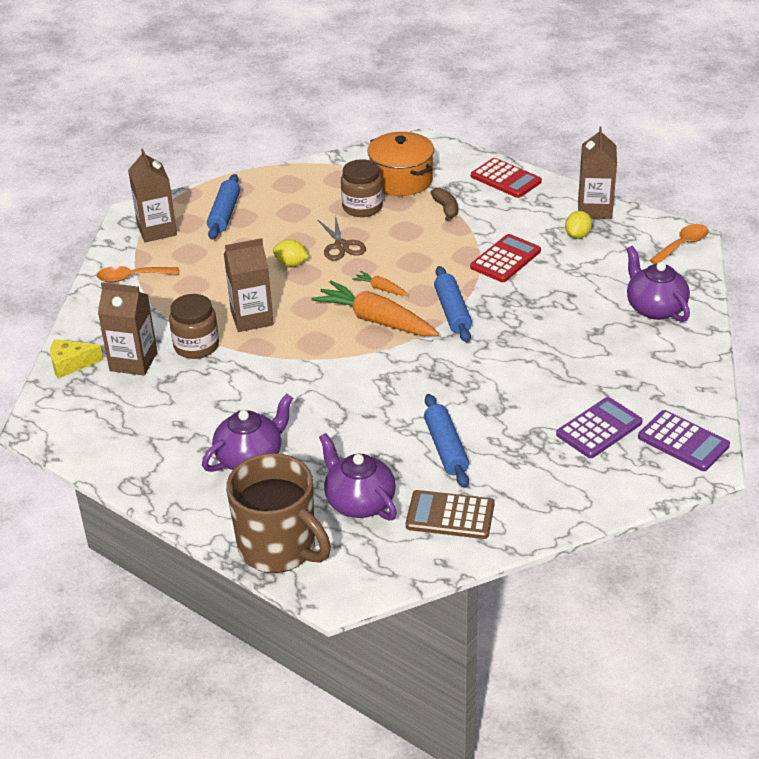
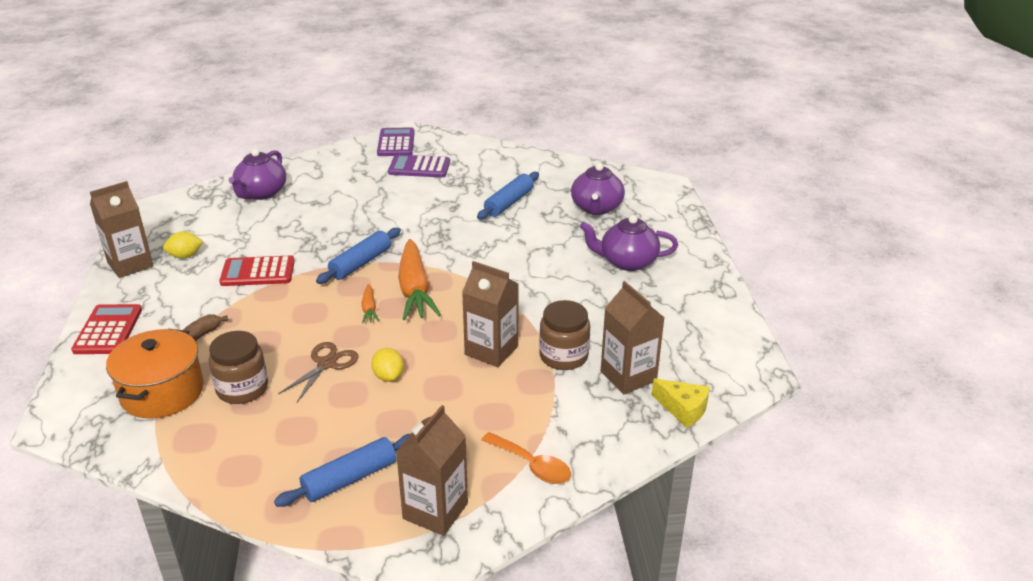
camera: 135 degrees left, 5 degrees down
brown mug [226,453,331,573] -> none
brown calculator [406,490,494,539] -> none
orange spoon [650,224,709,264] -> none

